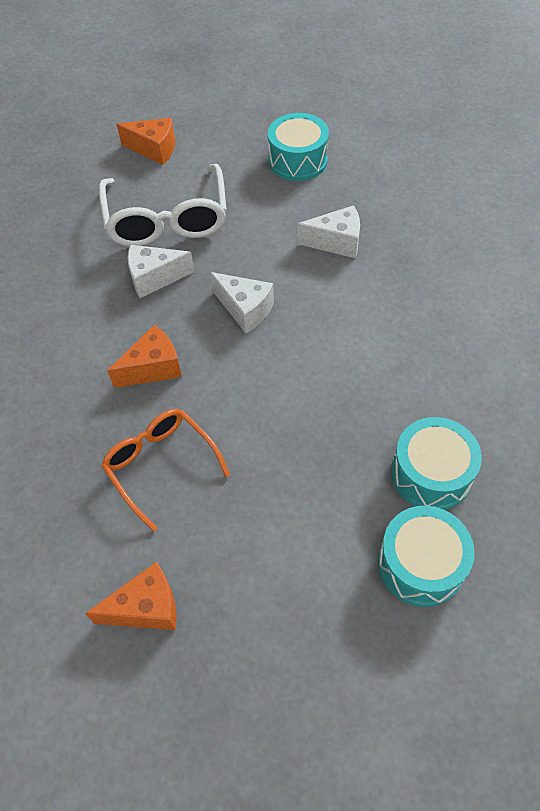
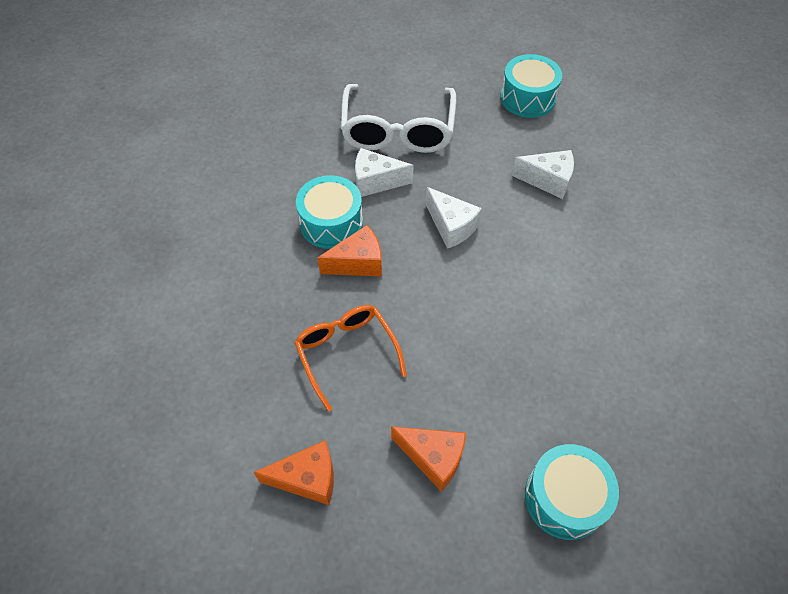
camera: 10 degrees right, 0 degrees up
orange cheese [116,118,175,165] -> orange cheese moved to [391,427,466,492]
turquoise drum [391,417,482,510] -> turquoise drum moved to [296,175,363,249]

